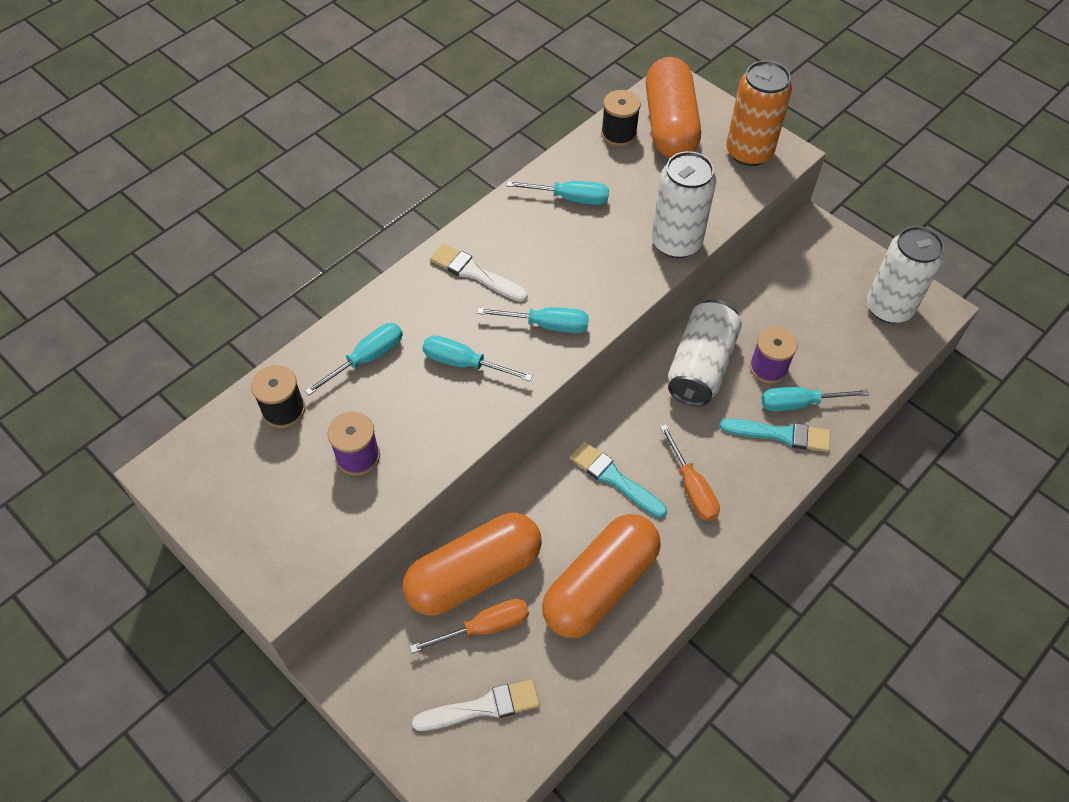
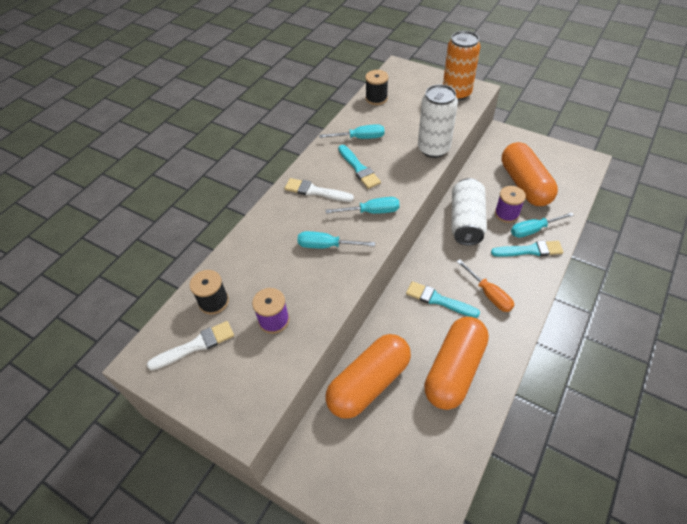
camera: 10 degrees left, 5 degrees down
turquoise screwdriver [304,323,403,395] -> none
orange screwdriver [409,599,529,653] -> none
white brush [412,679,540,731] -> white brush moved to [147,321,234,370]
orange capsule [646,57,701,158] -> orange capsule moved to [502,142,558,206]
white can [867,226,944,323] -> none
none -> turquoise brush [338,145,381,189]

